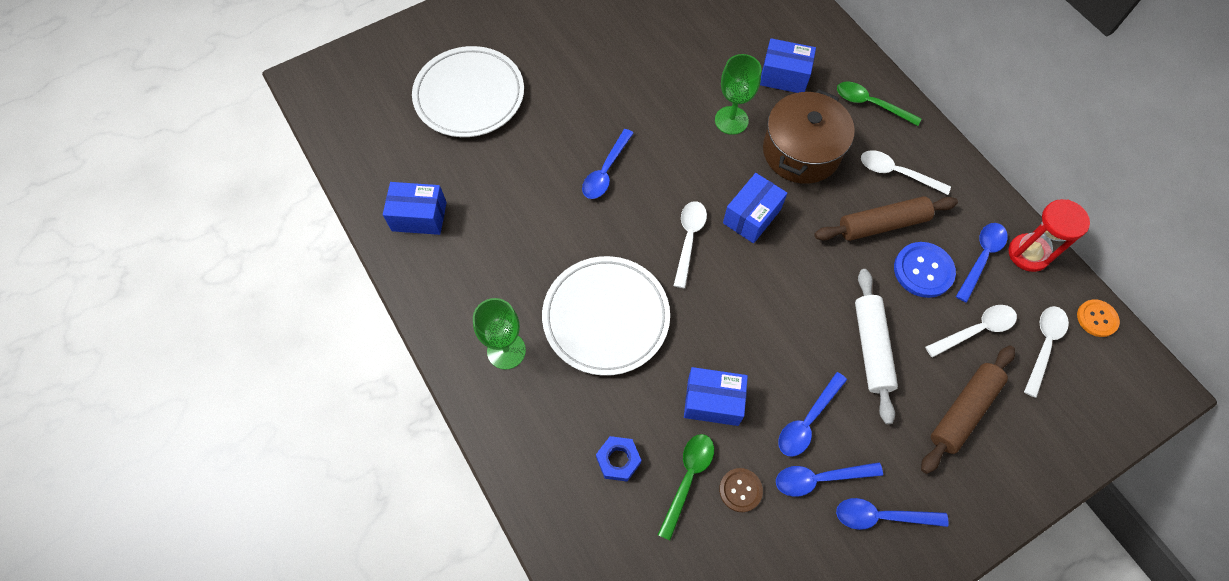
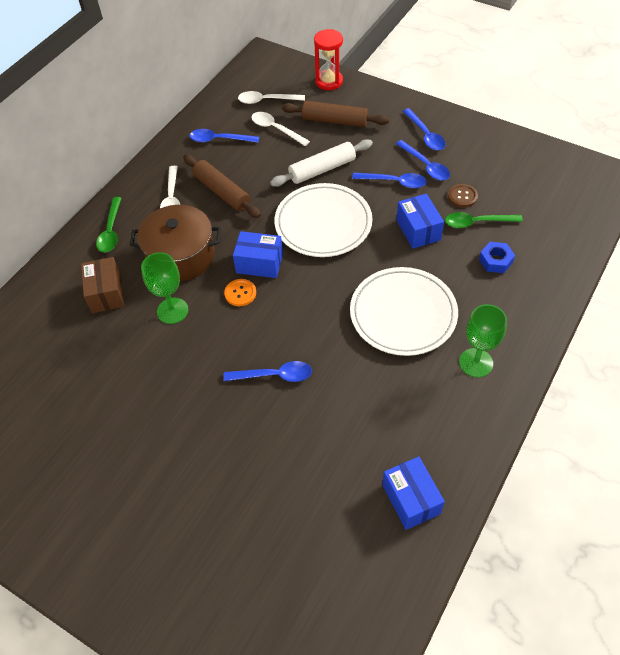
camera: 115 degrees left, 10 degrees down
white plate [412,46,524,137] -> white plate moved to [274,183,373,257]
white spoon [674,201,707,288] -> none
blue box [760,38,816,93] -> brown box [81,257,124,313]
blue button [894,242,956,298] -> none
red hourglass [1008,199,1090,272] -> red hourglass moved to [314,29,343,90]
orange button [1077,299,1120,337] -> orange button moved to [224,279,256,306]

